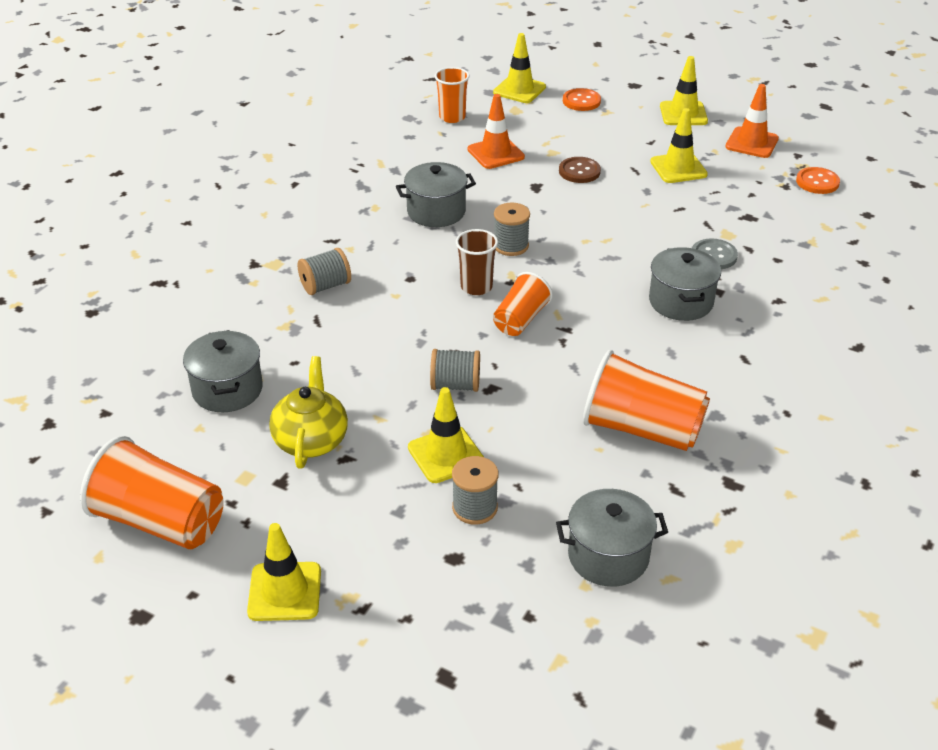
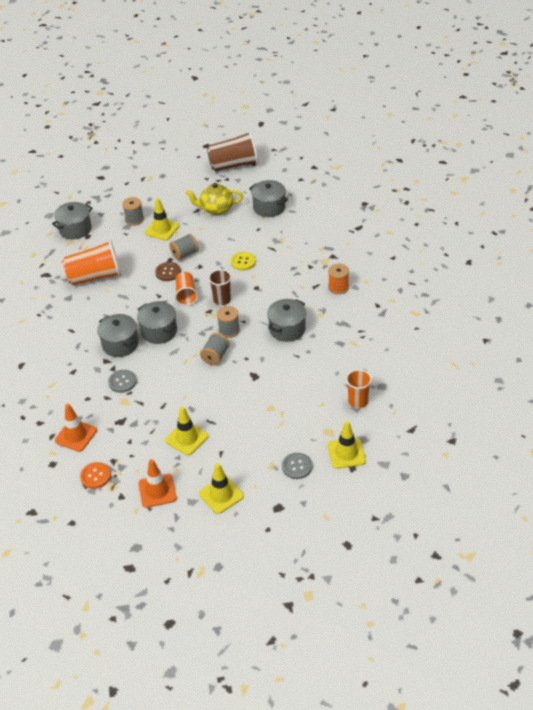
camera: 145 degrees right, 5 degrees up
orange cup [80,436,224,549] -> brown cup [207,131,258,171]
yellow traffic cone [247,523,321,621] -> none
yellow teapot [269,356,348,469] -> yellow teapot turned 120 degrees clockwise [186,183,243,215]
grey spool [298,248,351,295] -> grey spool moved to [200,333,230,365]
orange traffic cone [467,94,525,169] -> orange traffic cone moved to [55,404,97,452]
brown button [559,157,601,183] -> brown button moved to [155,262,181,281]
orange button [563,88,601,111] -> grey button [282,453,312,479]
none -> grey pot [137,301,177,344]
none -> yellow button [231,252,256,271]
none -> orange spool [328,264,349,294]

